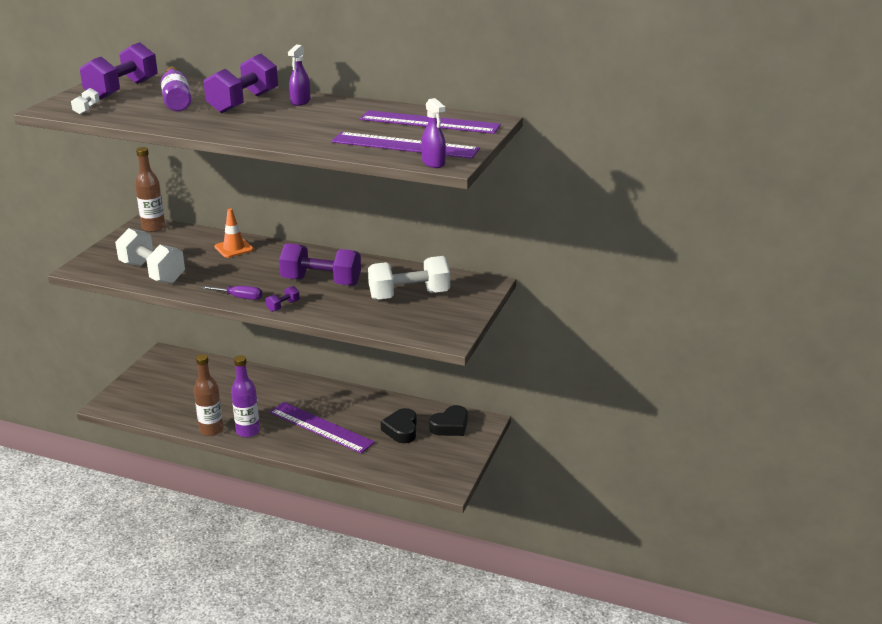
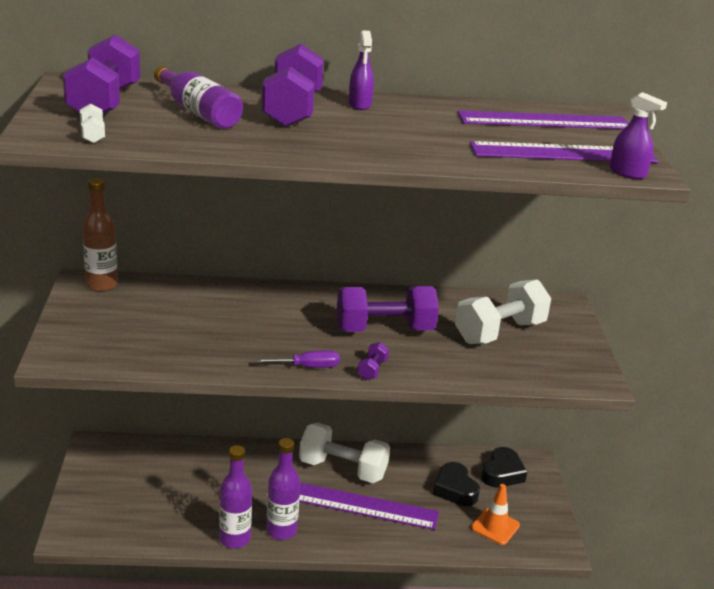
camera: 25 degrees left, 0 degrees up
white dumbbell [115,228,185,284] -> white dumbbell moved to [299,423,390,483]
brown bottle [194,354,224,436] -> purple bottle [219,445,252,549]
orange traffic cone [214,209,254,258] -> orange traffic cone moved to [471,484,520,545]

